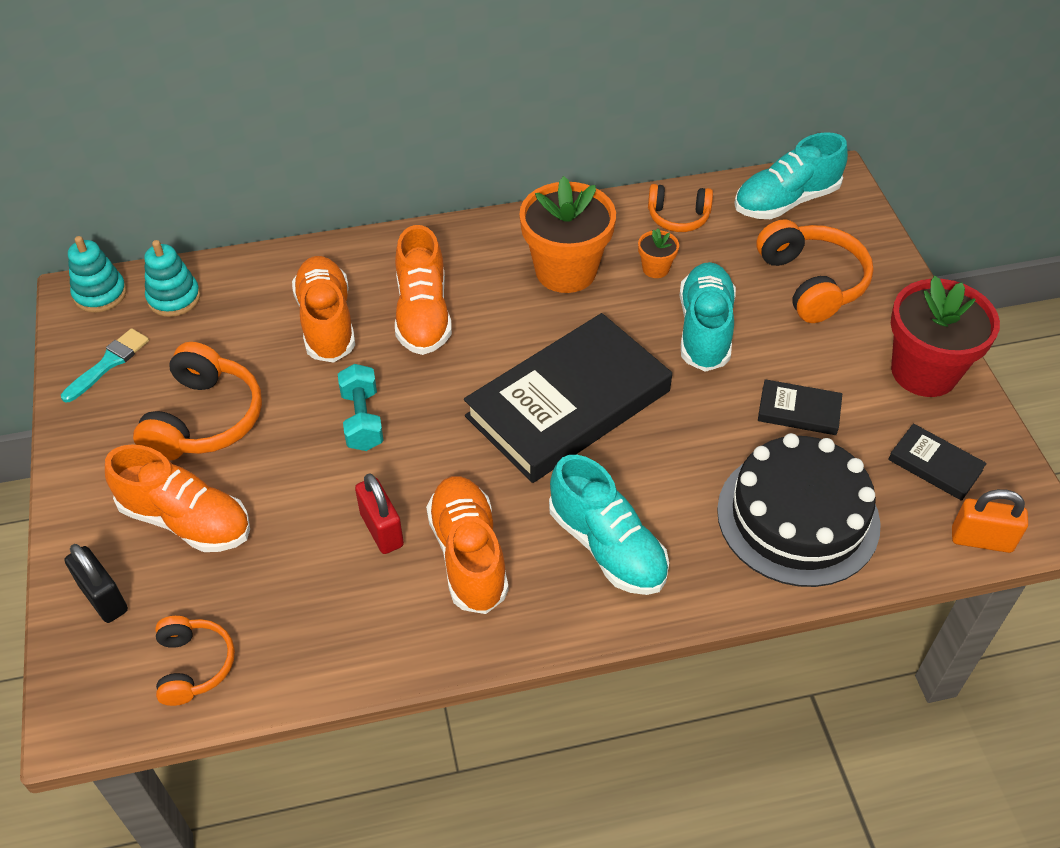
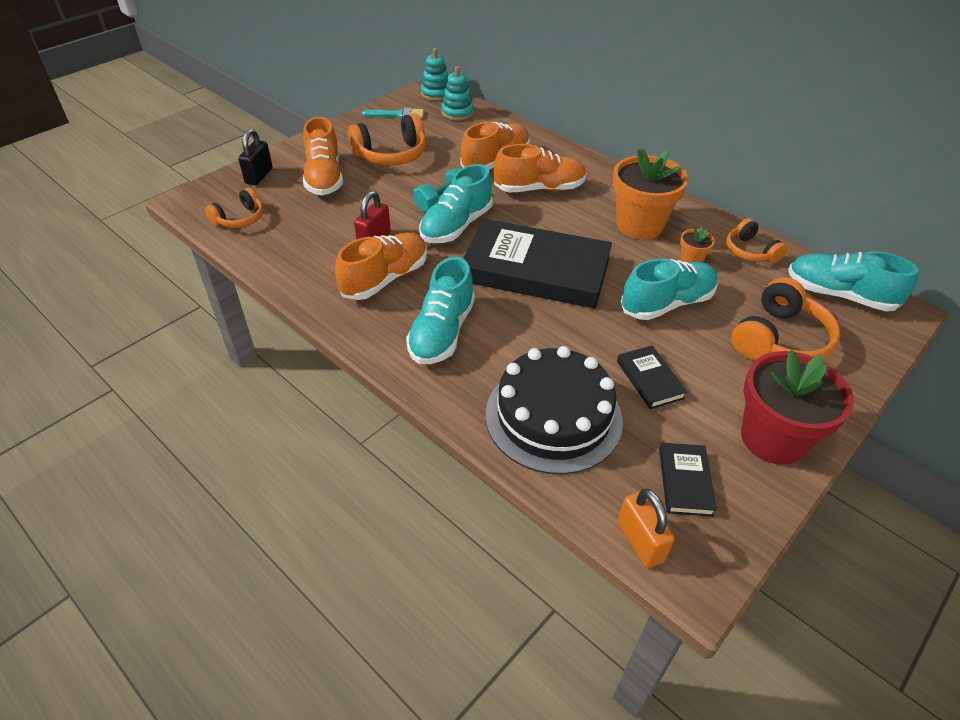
camera: 55 degrees right, 5 degrees down
orange shoe [395,225,452,355] -> orange shoe turned 150 degrees counterclockwise [494,144,587,193]
none -> turquoise shoe [419,164,493,243]

